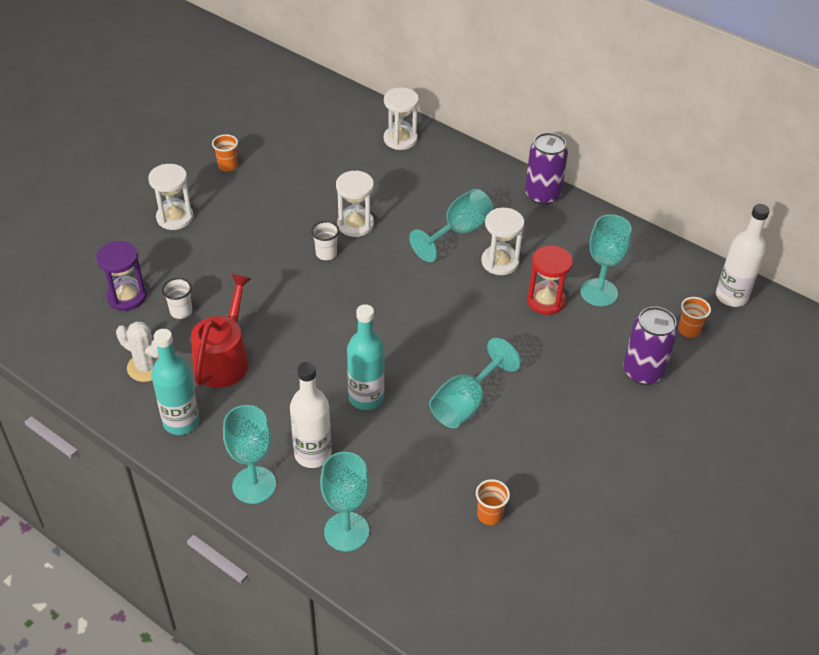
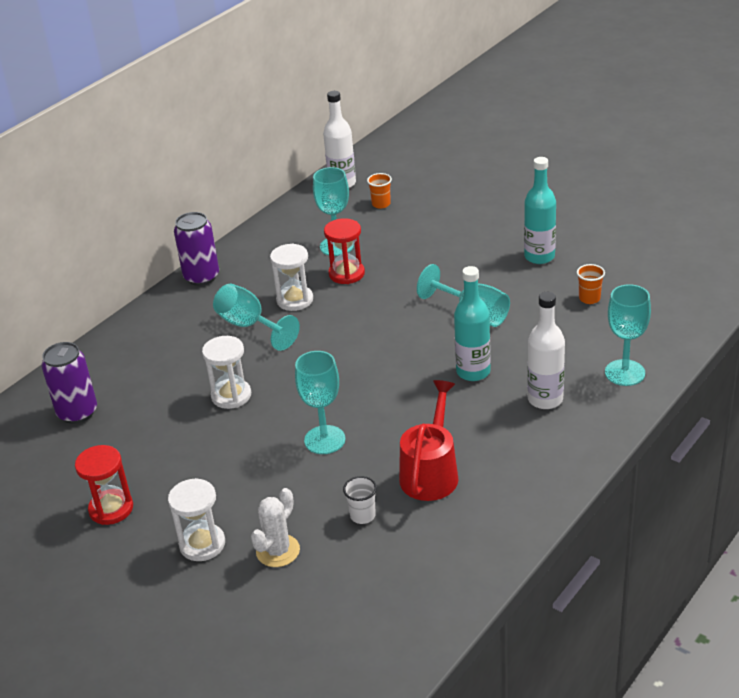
camera: 85 degrees left, 10 degrees down
purple hourglass [96,241,147,311] -> none
white cactus [116,321,159,382] -> white cactus moved to [251,488,300,567]
turquoise bottle [151,329,199,435] -> turquoise bottle moved to [524,157,556,264]
red watering can [191,274,252,388] -> red watering can turned 90 degrees clockwise [399,380,458,501]
orange cup [212,134,238,172] -> red hourglass [75,445,133,525]
turquoise goblet [223,405,276,504] -> turquoise goblet moved to [295,351,345,454]
white cup [311,221,339,260] -> none
white hourglass [384,87,419,150] -> none
purple can [623,307,678,385] -> purple can moved to [41,342,97,424]

